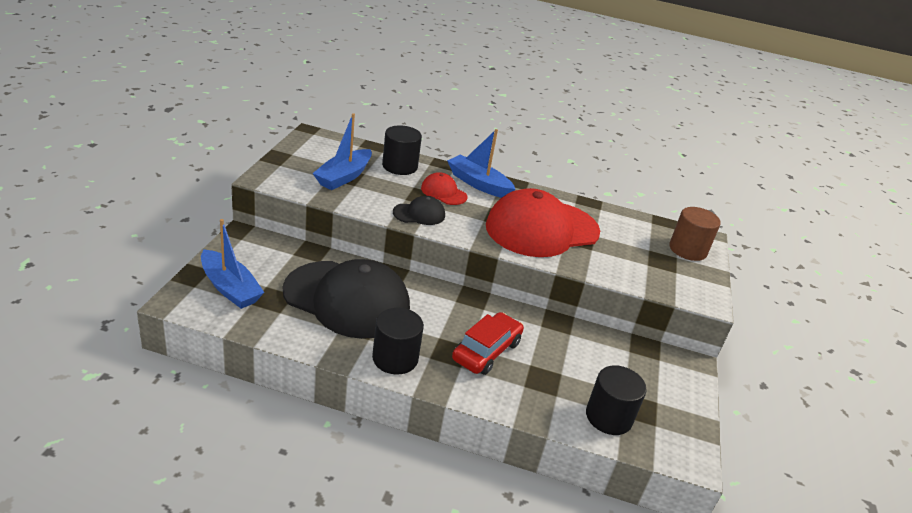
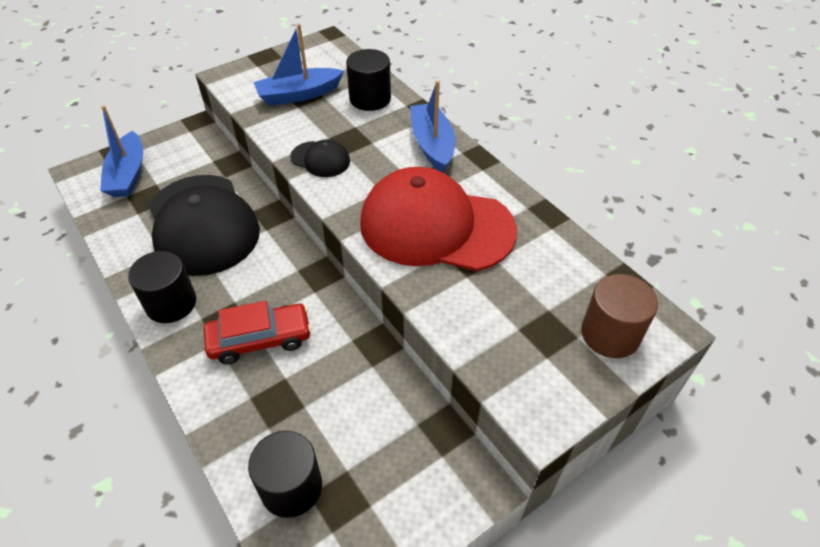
camera: 45 degrees right, 15 degrees up
red cap [421,172,467,205] -> none

